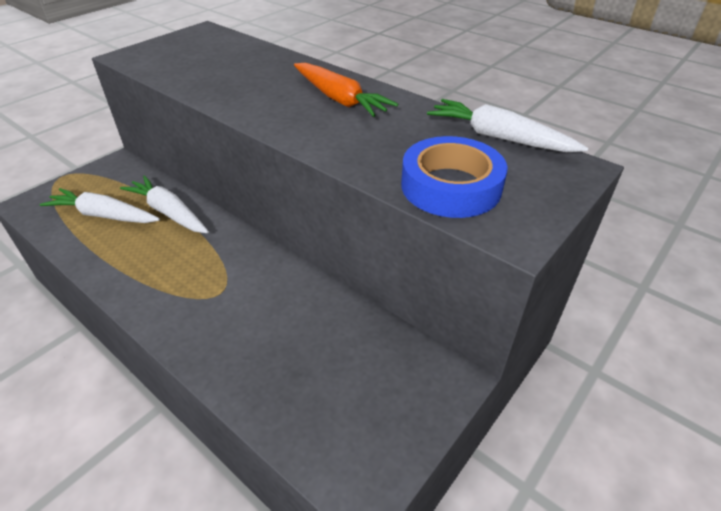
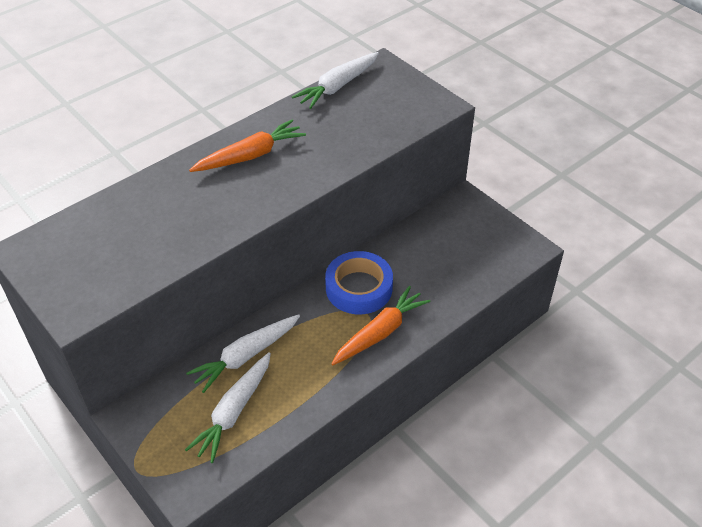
camera: 80 degrees left, 5 degrees up
blue tape [401,136,507,218] -> blue tape moved to [325,251,393,314]
none -> orange carrot [331,285,430,365]

